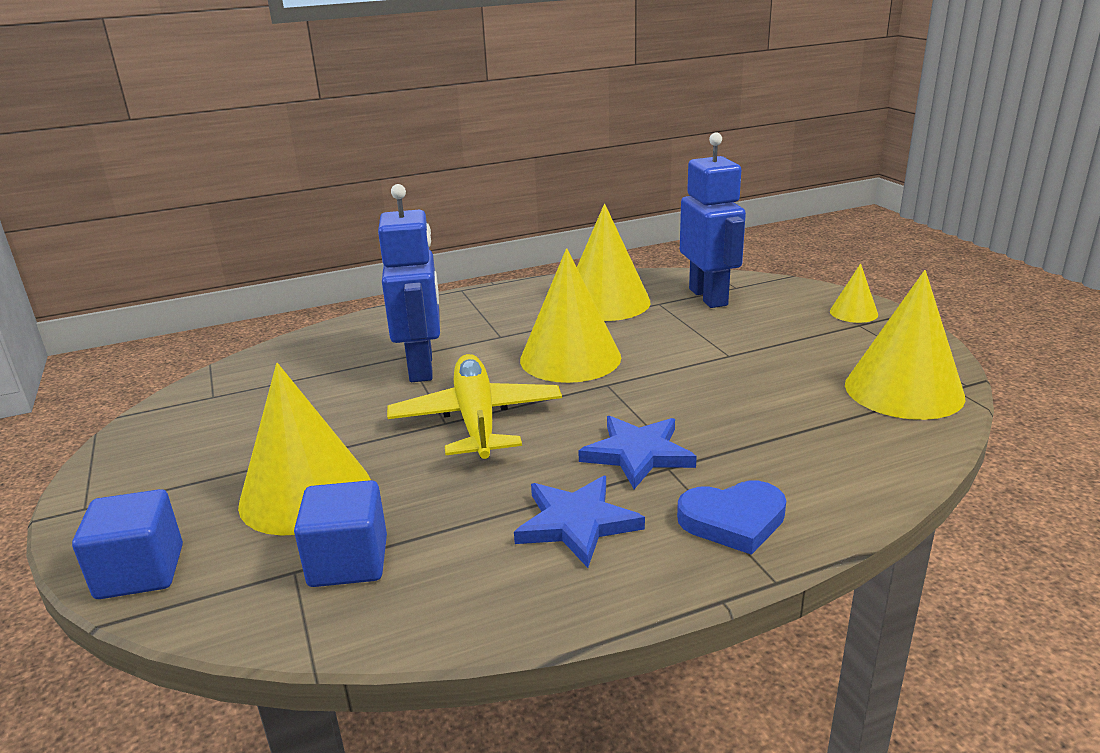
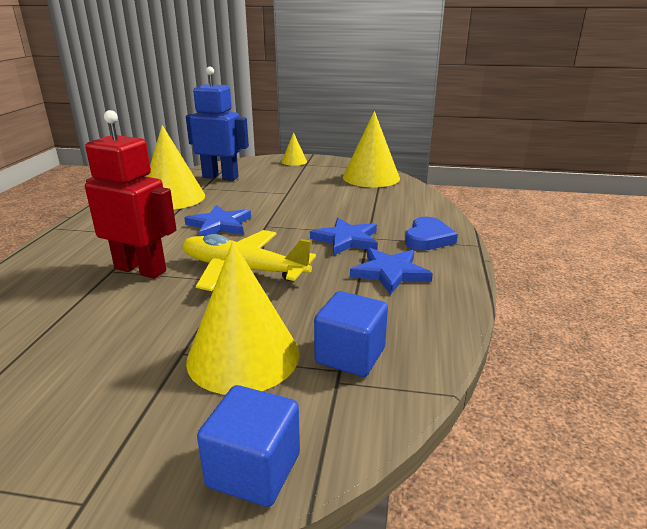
camera: 60 degrees left, 0 degrees up
blue robot [378,184,440,382] -> red robot [85,110,176,279]
yellow cone [520,248,621,383] -> blue star [184,205,251,236]

